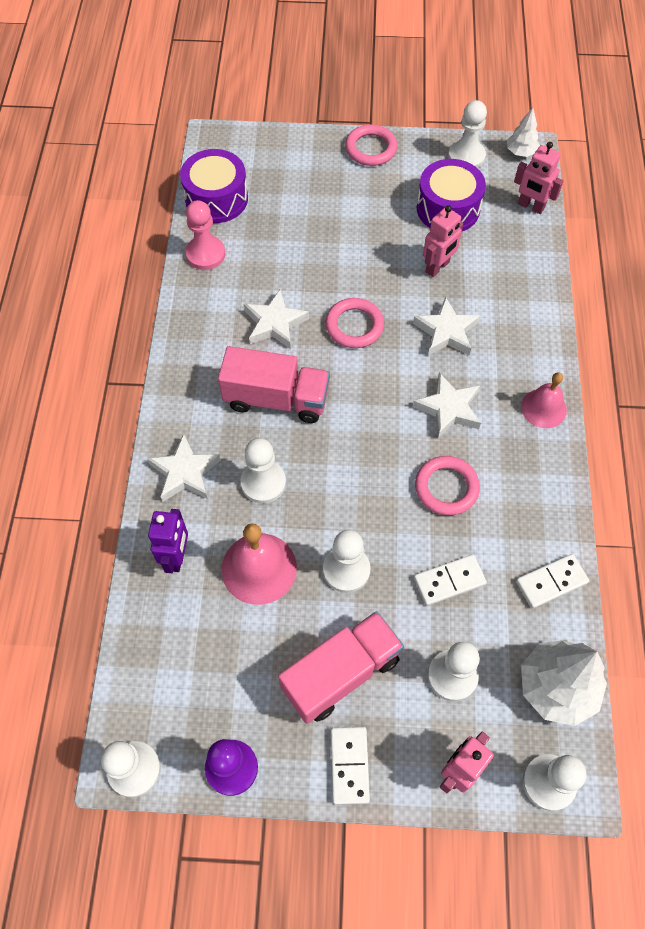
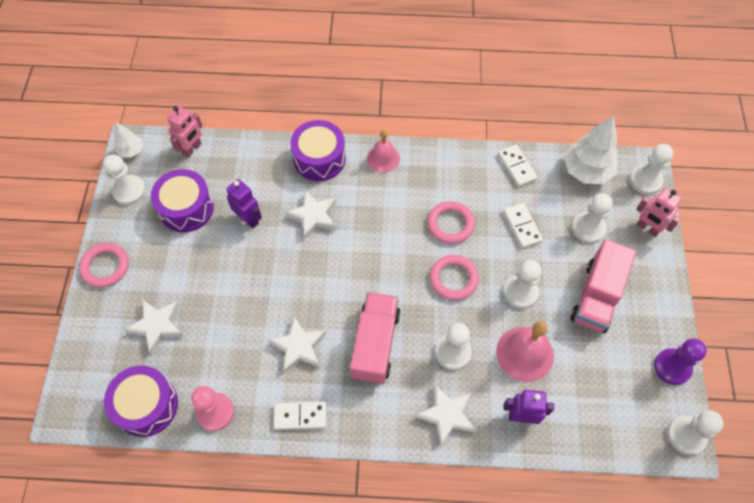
camera: 90 degrees left, 0 degrees up
pink truck [278,611,404,724] -> pink truck turned 120 degrees counterclockwise [570,239,636,333]
pink ring [325,298,384,348] -> pink ring moved to [430,255,479,300]
white domino [331,727,370,805] -> white domino moved to [273,402,326,430]
white star [413,373,481,438] -> white star moved to [125,299,184,355]
pink robot [423,205,463,277] -> purple robot [226,179,262,228]
none -> purple drum [290,120,346,181]

